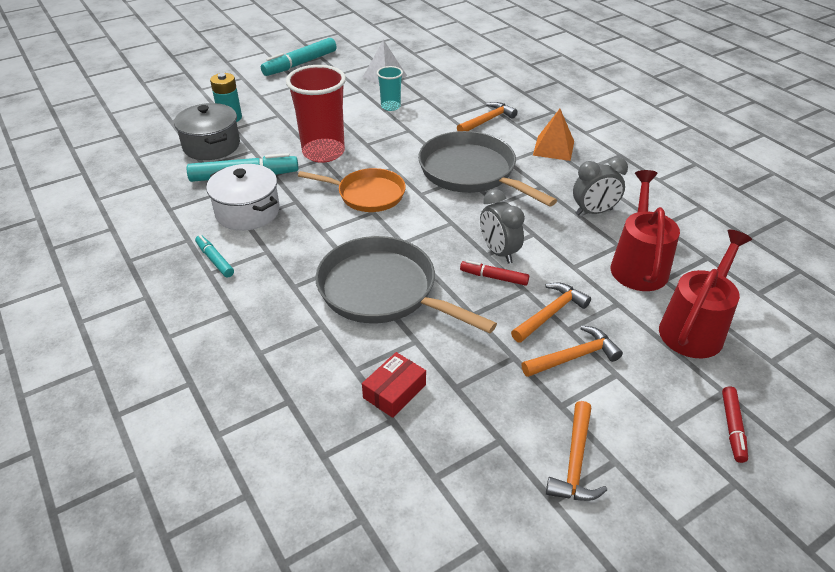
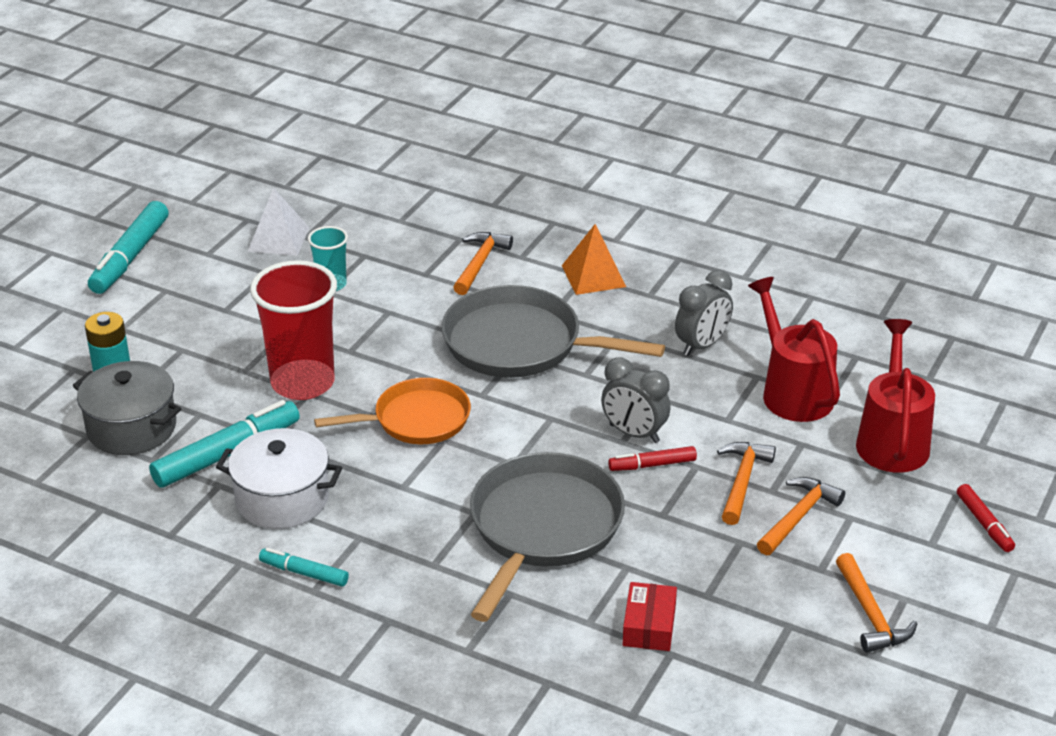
camera: 30 degrees left, 5 degrees down
grey pan [315,236,497,333] -> grey pan turned 105 degrees clockwise [470,452,625,622]

